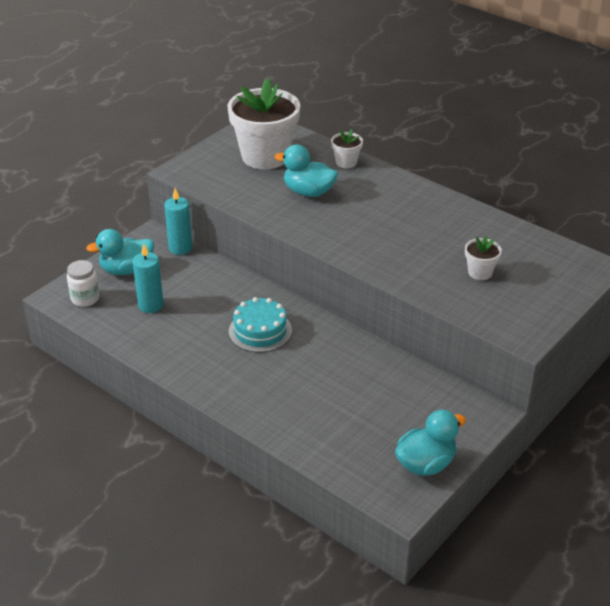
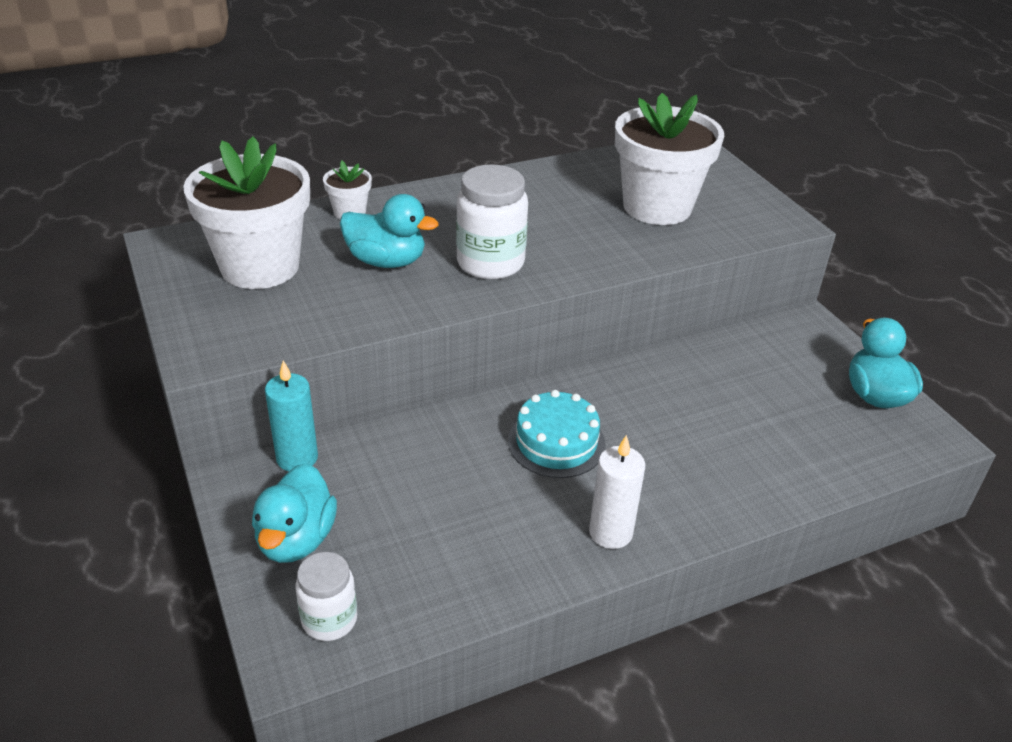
camera: 65 degrees left, 0 degrees up
turquoise candle [133,244,163,313] -> none
turquoise duck [275,145,338,197] -> turquoise duck turned 120 degrees counterclockwise [340,194,438,268]
white flower pot [465,236,502,280] -> white flower pot [615,93,724,225], size x2.25
none -> white jar [456,164,528,279]
none -> white candle [589,435,645,549]

